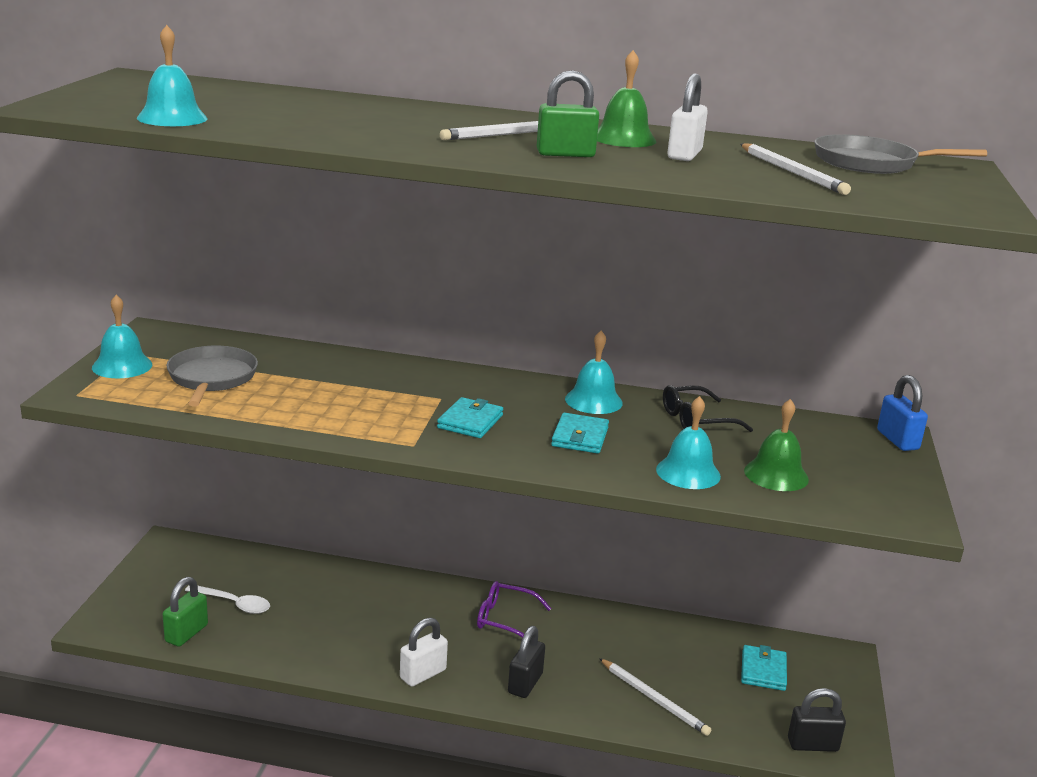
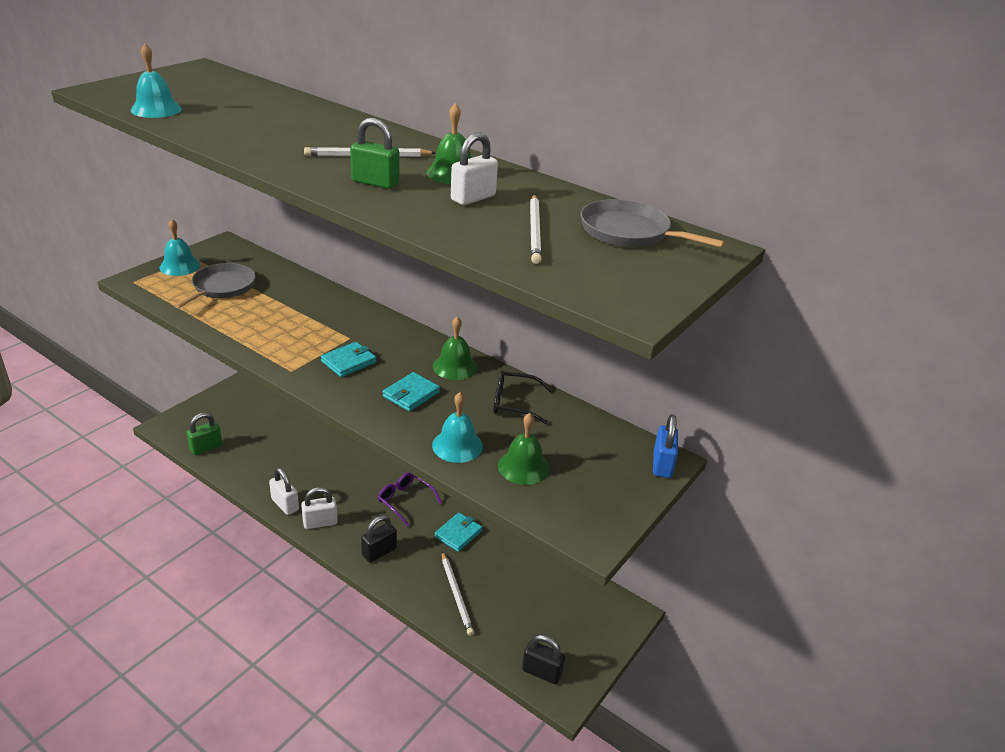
camera: 25 degrees right, 10 degrees up
white spoon [185,585,270,614] -> none
turquoise bell [565,331,623,414] -> green bell [433,316,478,380]
turquoise wallet [741,645,787,691] -> turquoise wallet moved to [435,513,483,552]
none -> white padlock [269,468,299,515]

